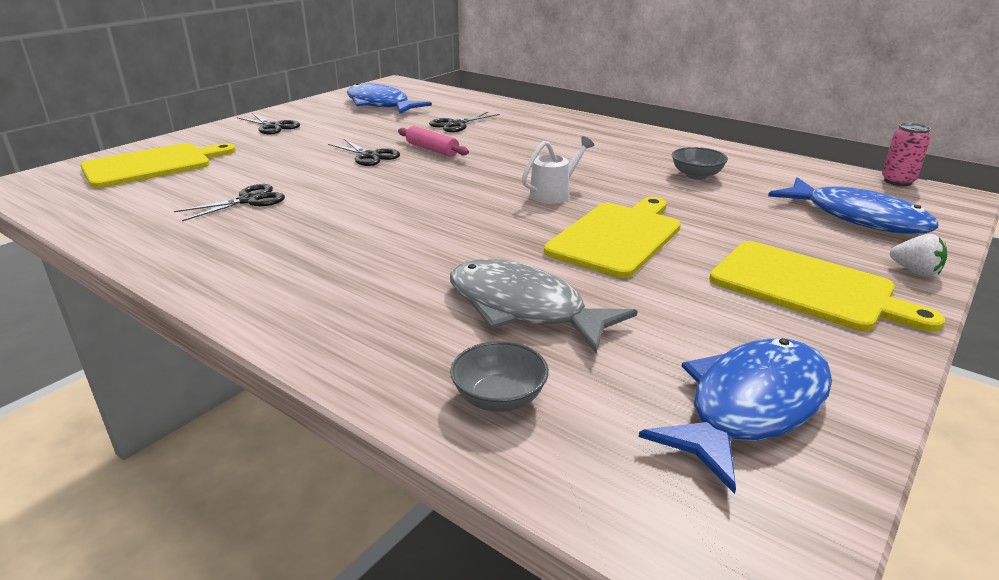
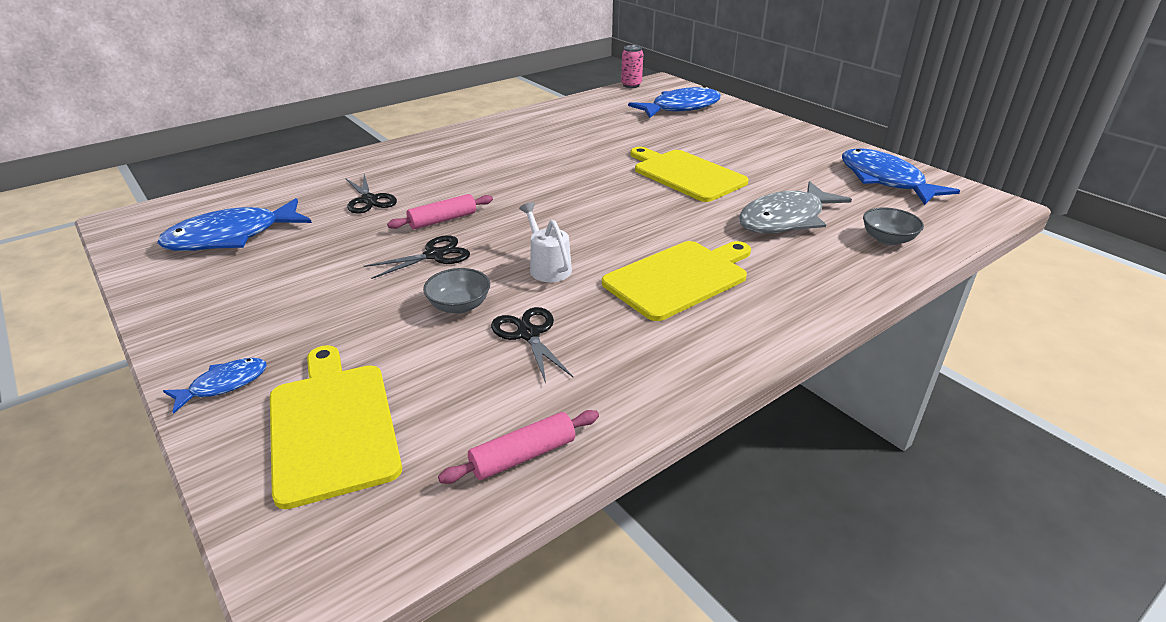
camera: 75 degrees left, 5 degrees up
black scissors [237,113,300,134] -> none
white watering can [522,136,595,204] -> white watering can moved to [519,202,572,282]
grey bowl [672,147,728,180] -> grey bowl moved to [423,268,490,314]
yellow cutting board [709,241,945,332] -> yellow cutting board moved to [602,241,751,321]
white strawberry [890,234,947,277] -> none
none -> blue fish [163,358,267,414]
none -> pink rolling pin [438,410,599,484]

